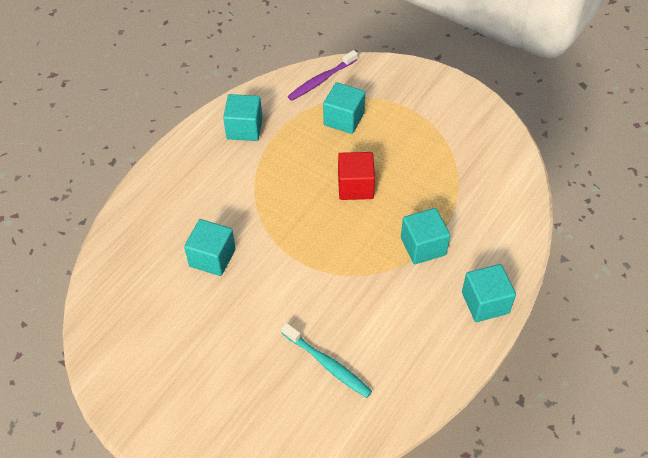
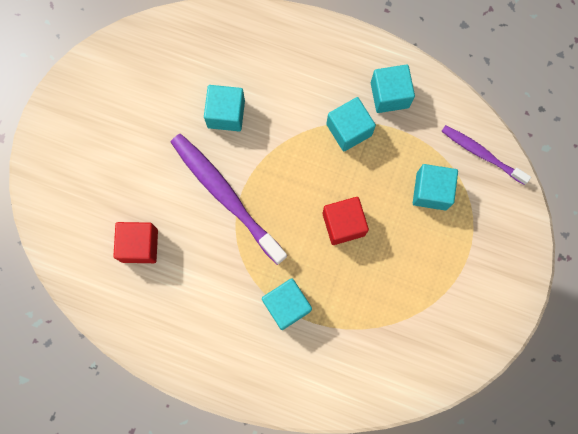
camera: 75 degrees right, 25 degrees up
turquoise toothbrush [281,323,372,398] -> red cube [113,222,158,263]
turquoise cube [462,264,516,322] -> turquoise cube moved to [326,97,376,151]
none -> purple toothbrush [171,134,287,265]

